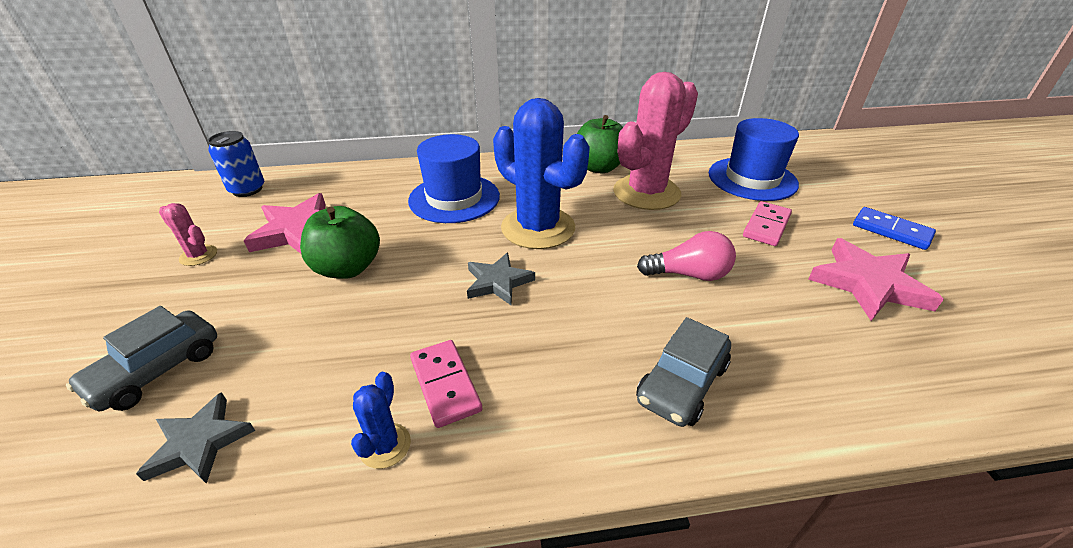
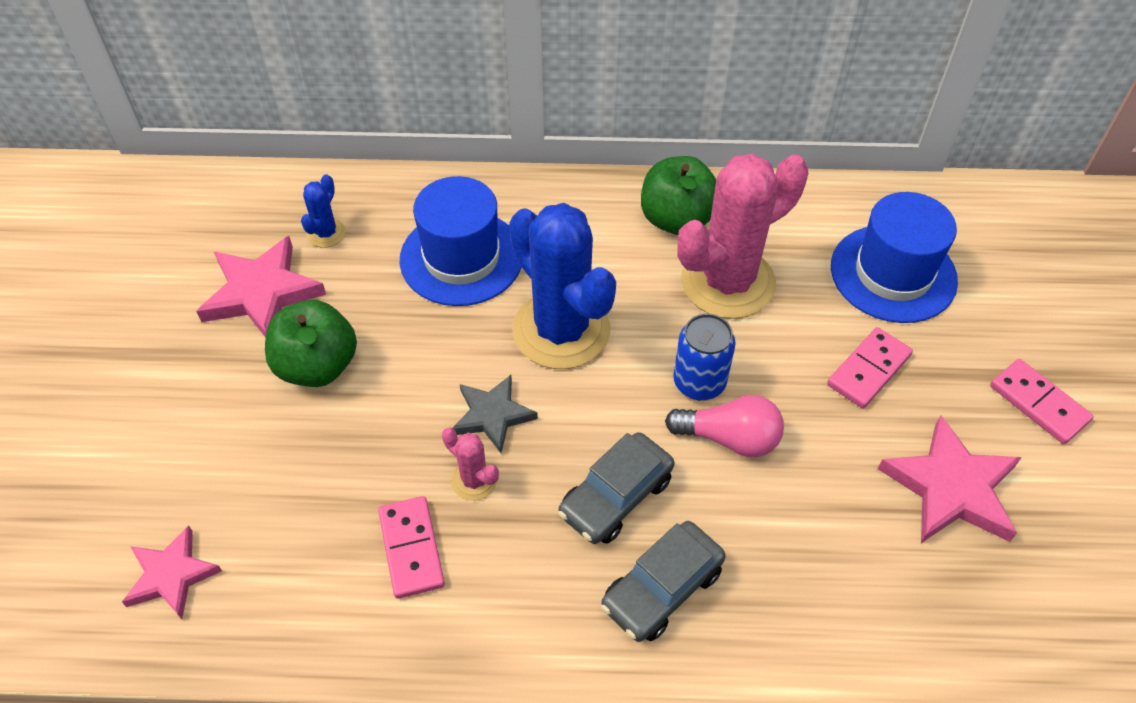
camera: 10 degrees right, 15 degrees up
grey car [66,306,217,411] -> grey car moved to [558,432,674,544]
grey star [136,392,255,484] -> pink star [122,525,222,619]
pink cactus [159,203,217,266] -> pink cactus moved to [442,427,499,501]
blue can [208,131,264,197] -> blue can moved to [673,314,736,400]
blue cactus [351,372,411,469] -> blue cactus moved to [301,174,346,248]
blue domino [853,207,936,250] -> pink domino [990,359,1094,444]

